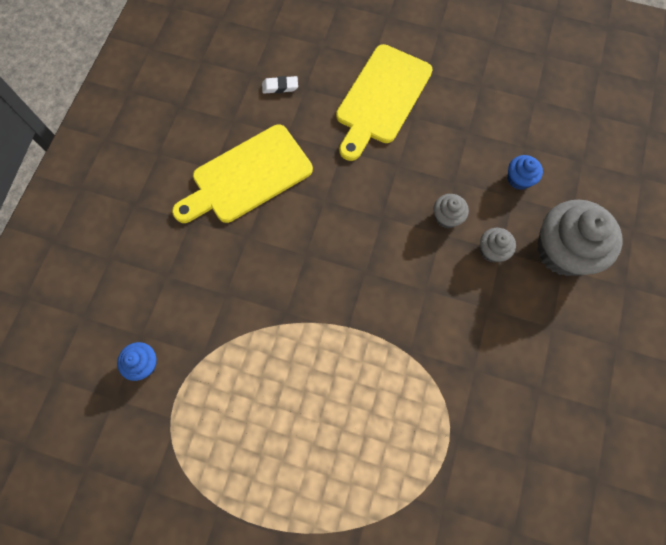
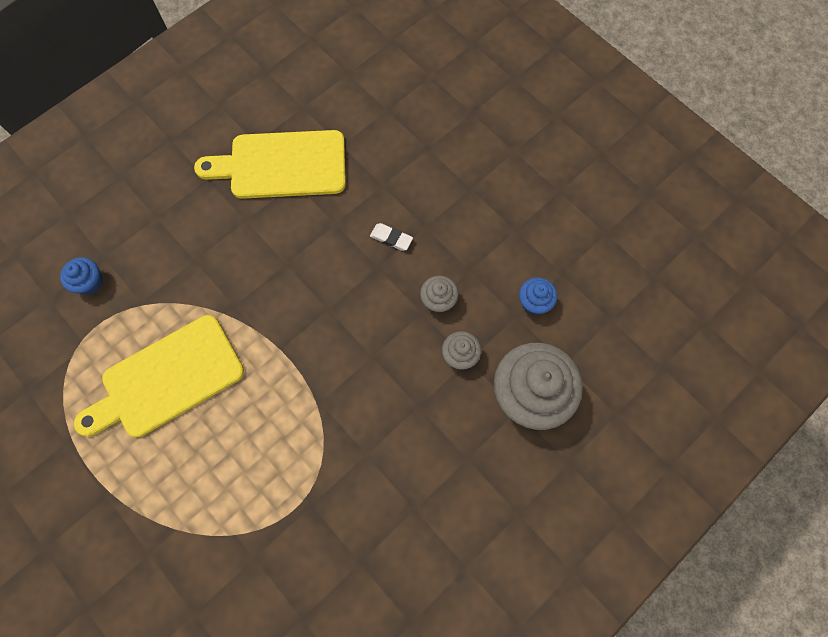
camera: 30 degrees right, 0 degrees up
white eraser [262,76,298,94] -> white eraser moved to [370,223,413,251]
yellow cutting board [336,44,433,161] -> yellow cutting board moved to [74,315,244,437]

